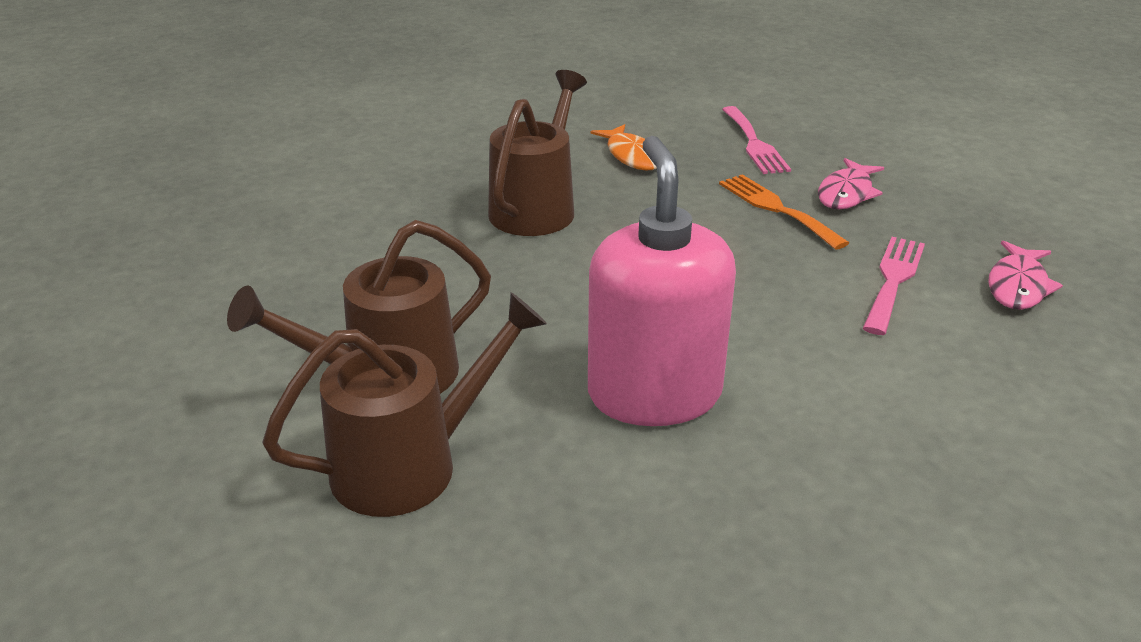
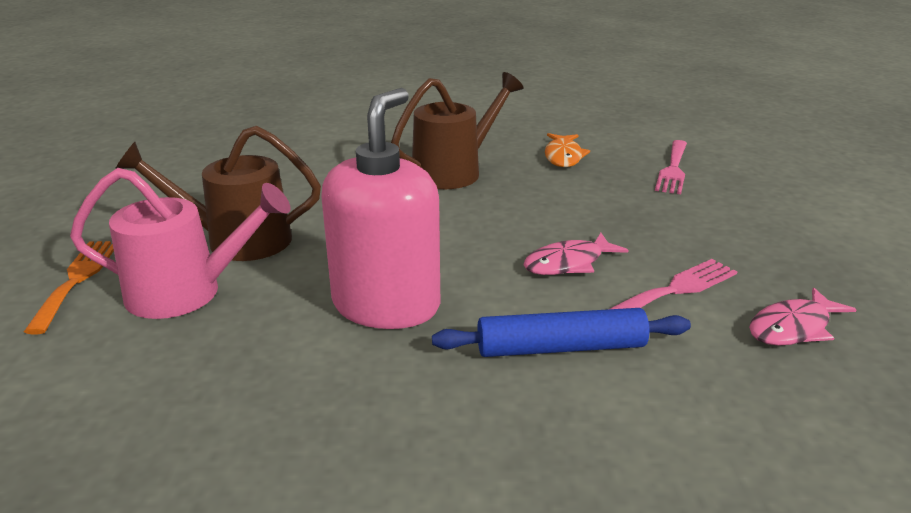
camera: 30 degrees right, 5 degrees down
brown watering can [262,292,547,517] -> pink watering can [70,168,291,319]
orange fork [719,174,849,250] -> orange fork moved to [24,241,114,335]
pink fish [818,158,884,209] -> pink fish moved to [524,233,629,275]
none -> blue rolling pin [432,308,691,357]

